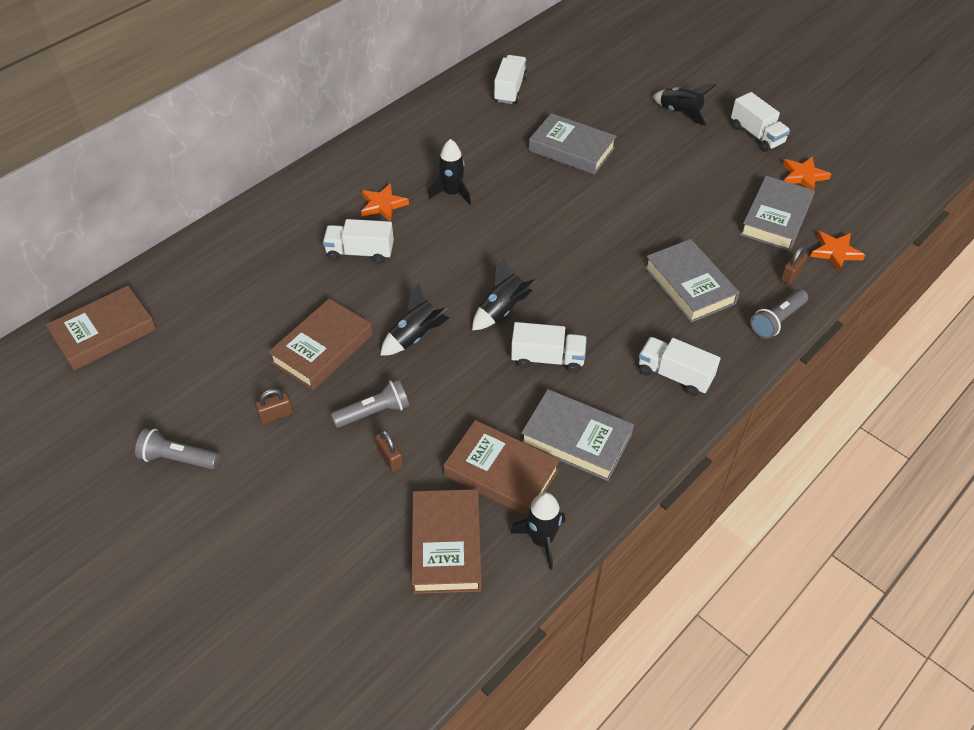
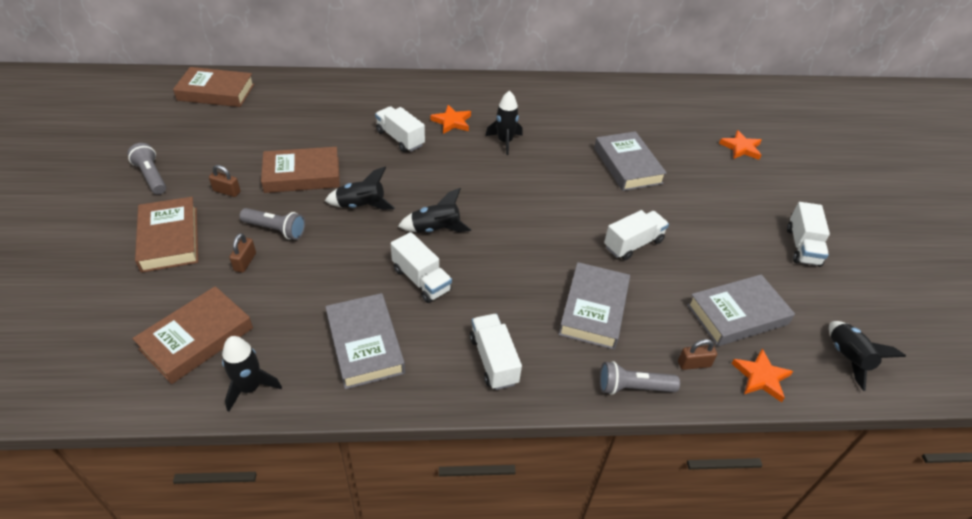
camera: 40 degrees right, 5 degrees down
brown book [443,420,560,517] -> brown book moved to [135,197,198,273]
white truck [494,55,527,104] -> white truck moved to [604,210,669,260]
black rocket [653,84,716,125] -> black rocket moved to [829,321,906,391]
orange star [783,157,831,190] -> orange star moved to [719,130,762,160]

